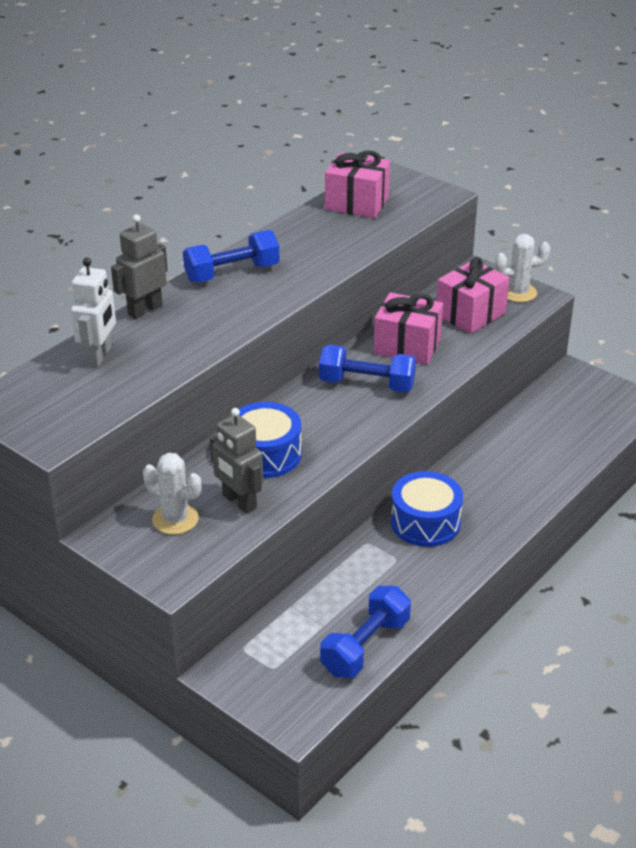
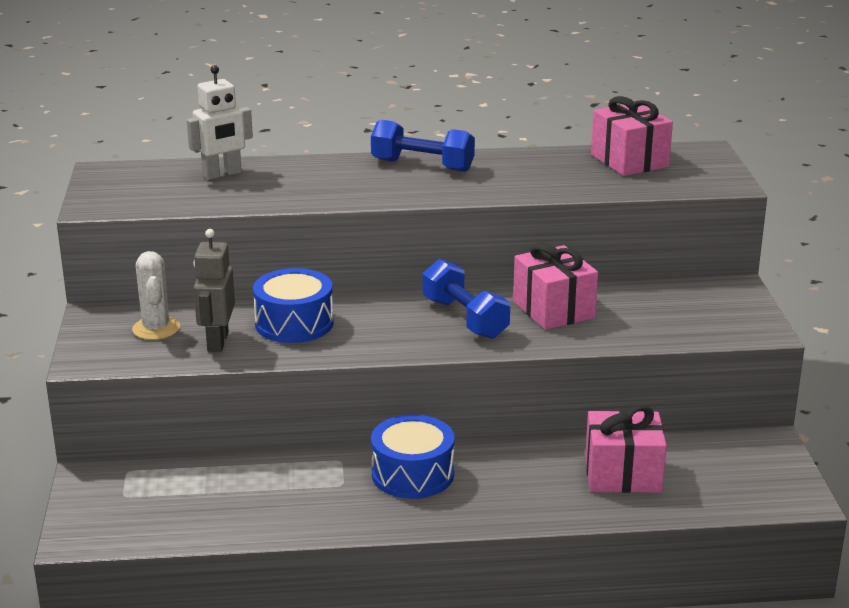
camera: 45 degrees right, 10 degrees down
grey robot [111,214,168,319] -> none
blue dumbbell [320,586,411,678] -> none
pink gift [436,257,510,334] -> pink gift moved to [585,405,667,493]
white cactus [495,234,550,302] -> none

